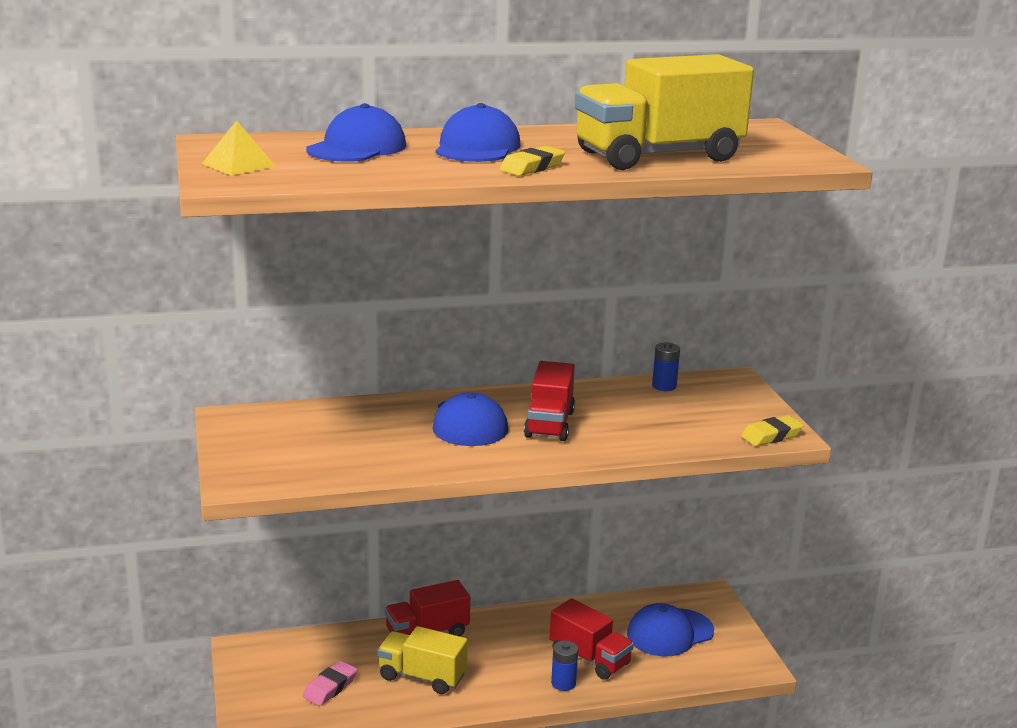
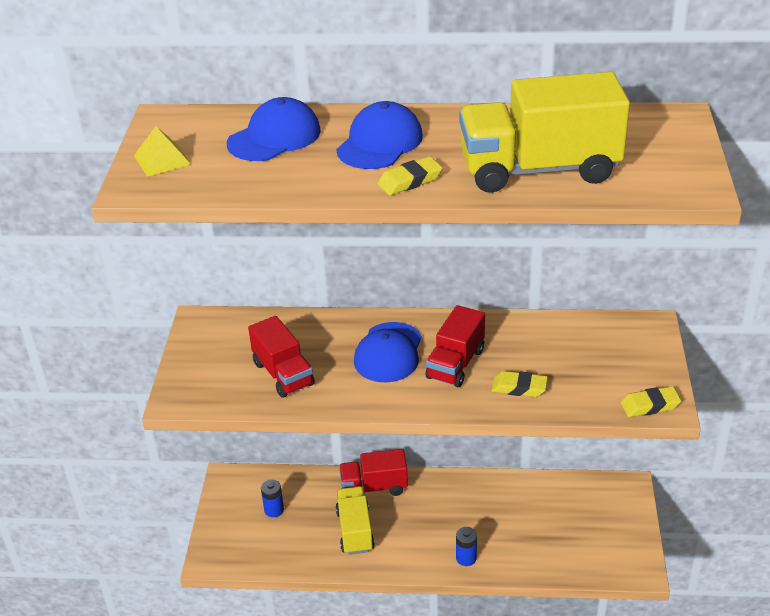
camera: 20 degrees right, 15 degrees up
pink eraser [303,661,357,706] -> none
yellow truck [378,626,468,694] -> yellow truck turned 45 degrees clockwise [336,486,375,555]
red truck [550,598,634,680] -> red truck moved to [248,316,315,398]
blue cap [627,603,714,656] -> none
blue battery [652,342,680,391] -> blue battery moved to [261,479,284,517]
none -> yellow eraser [491,371,548,397]

